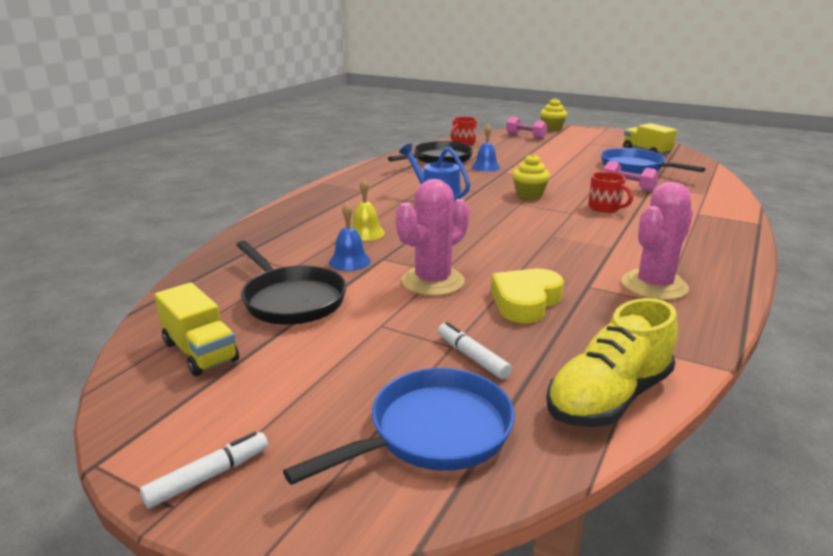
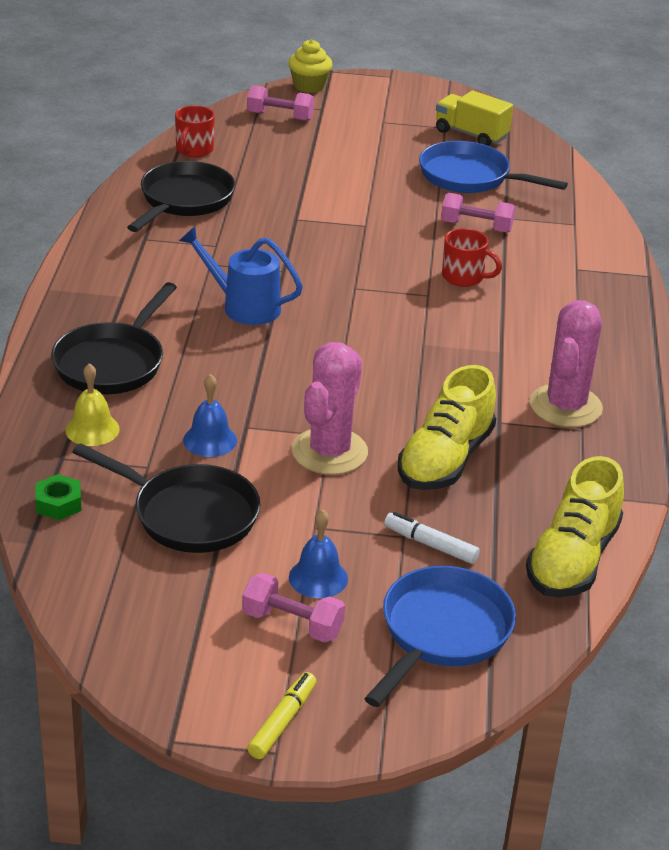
camera: 25 degrees left, 10 degrees up
white marker [140,431,268,508] -> yellow marker [247,672,316,759]
yellow truck [154,282,239,376] -> none
yellow bell [351,179,385,241] -> yellow bell moved to [65,363,120,446]
blue bell [472,124,500,171] -> blue bell moved to [289,509,348,598]
yellow heart [491,269,564,323] -> yellow shoe [398,365,496,490]
yellow cupcake [512,154,550,199] -> none
none -> green nut [35,474,82,520]
none -> black pan [51,282,177,394]
none -> pink dumbbell [242,573,345,643]

